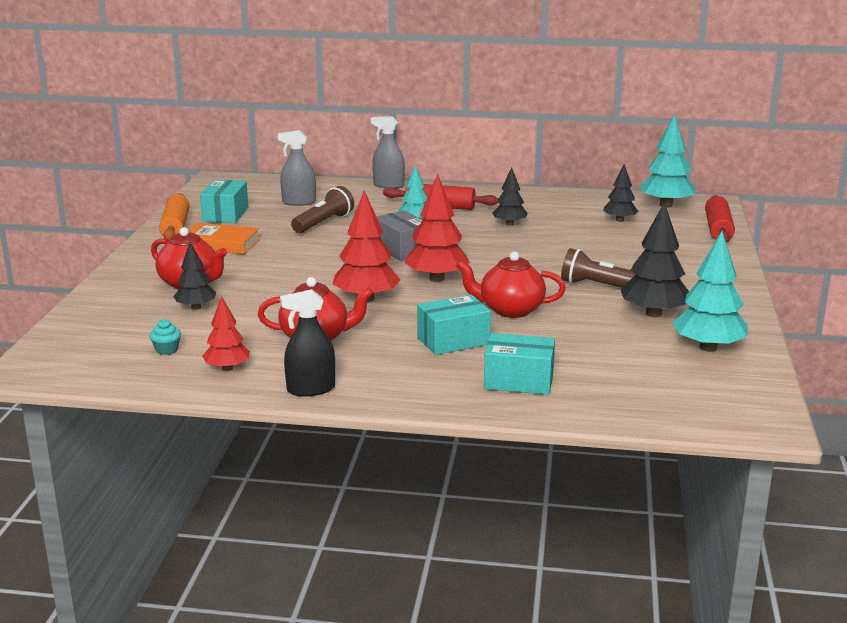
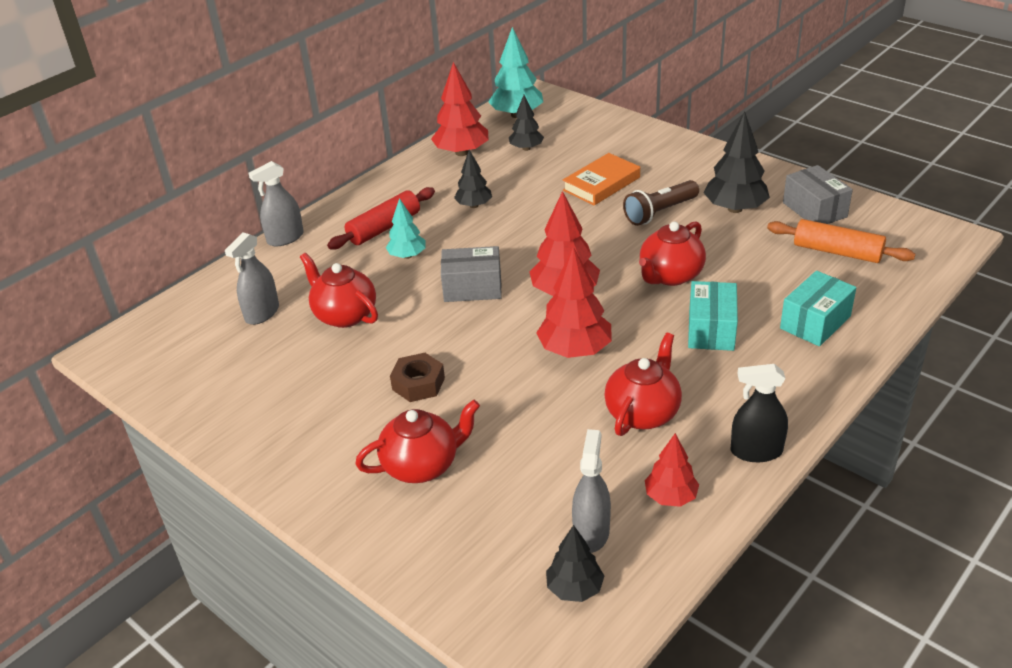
camera: 55 degrees left, 15 degrees up
turquoise cupcake [150,319,181,355] -> grey spray bottle [572,429,611,553]
orange rolling pin [159,193,190,240] -> orange rolling pin moved to [767,219,915,263]
black tree [173,242,216,310] -> black tree moved to [546,525,604,602]
orange book [188,223,260,254] -> orange book moved to [563,153,640,205]
turquoise box [200,180,248,223] -> none
black spray bottle [280,289,335,397] -> black spray bottle turned 75 degrees clockwise [731,364,788,462]
brown flashlight [291,186,354,233] -> red teapot [300,253,378,328]
turquoise tree [672,231,748,352] -> grey box [783,165,853,224]
red rolling pin [705,195,735,243] -> none
none -> brown nut [390,353,445,402]
none -> red tree [431,62,489,156]

